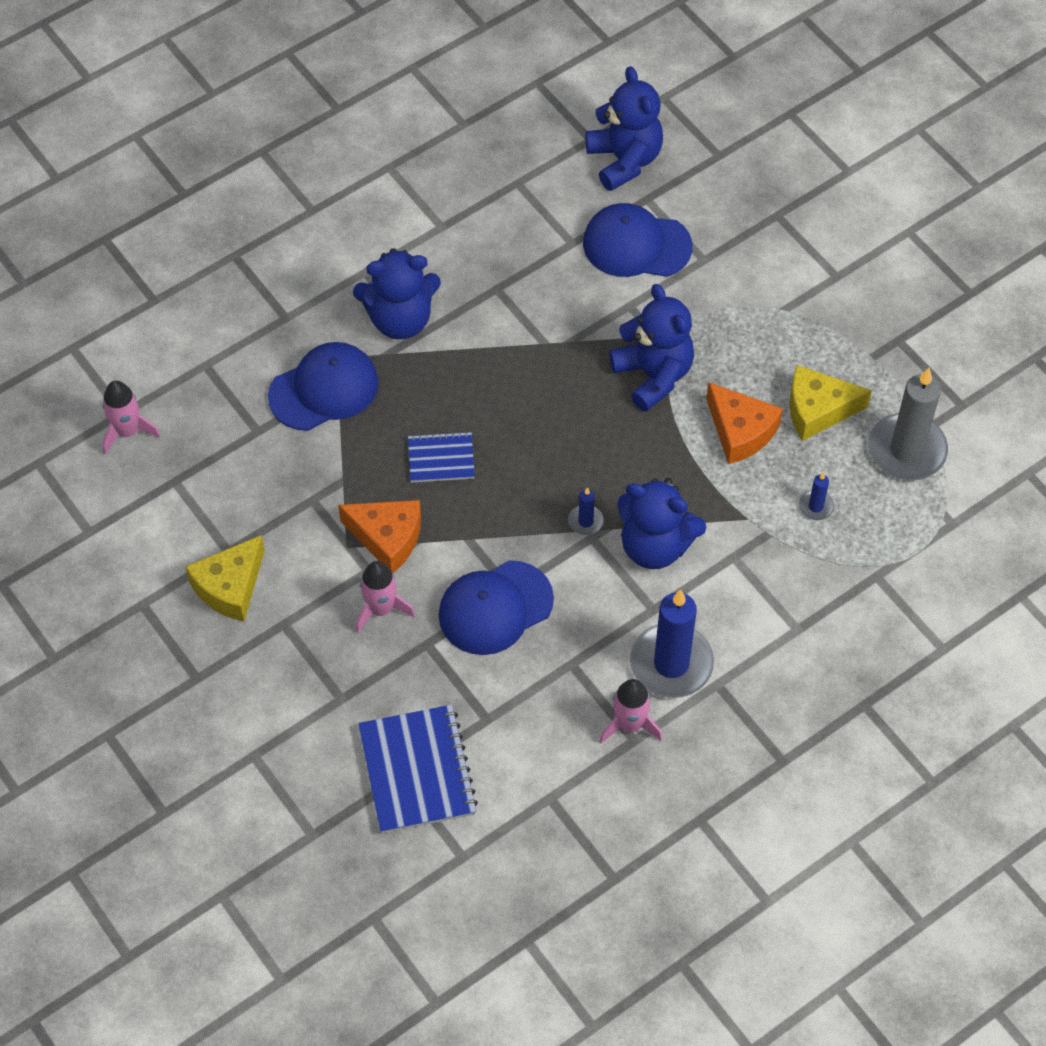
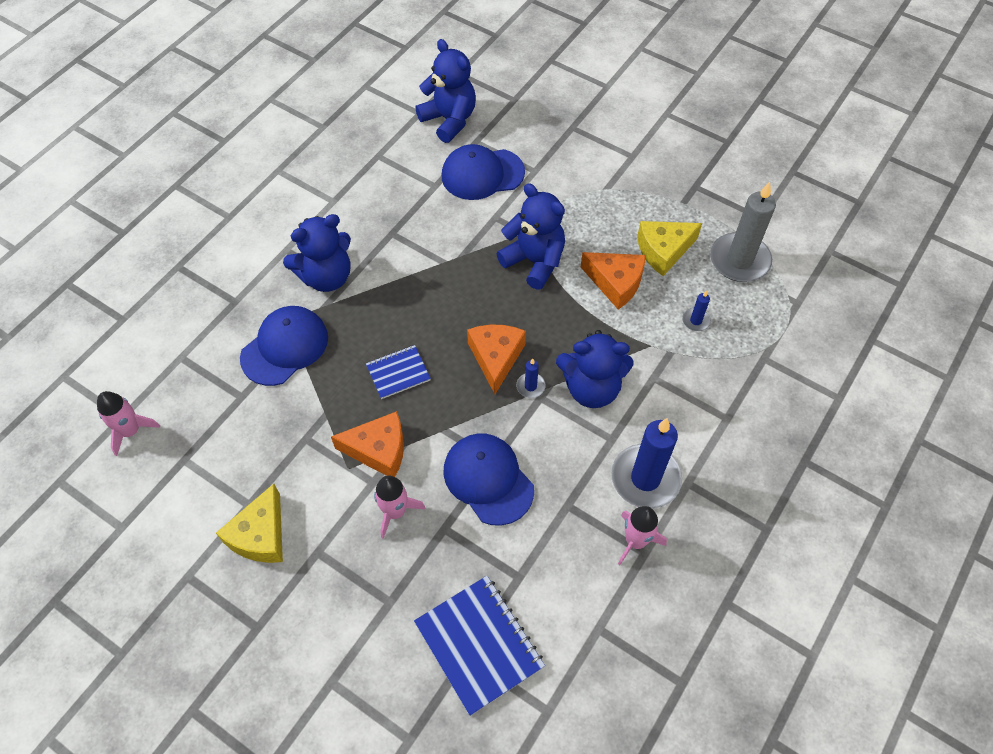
camera: 20 degrees left, 0 degrees up
blue cap [438,560,554,655] -> blue cap turned 105 degrees clockwise [443,433,534,526]
none -> orange cheese [467,325,526,394]

